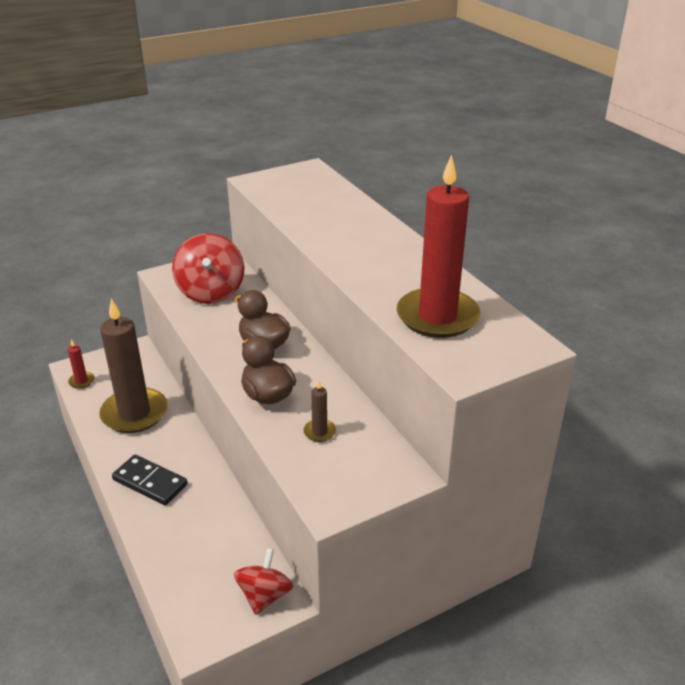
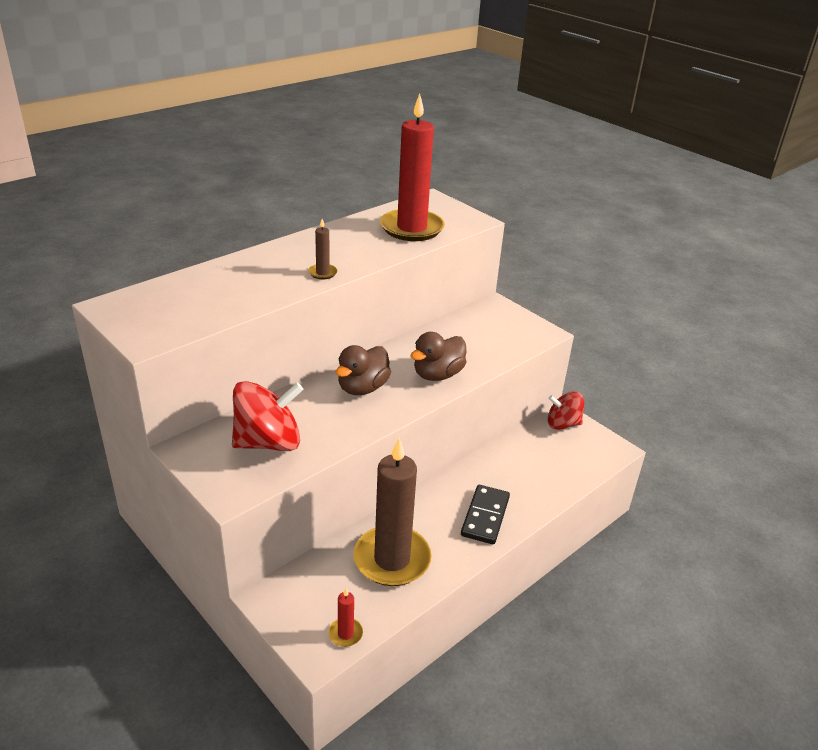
camera: 105 degrees left, 0 degrees up
brown candle [303,380,336,442] -> brown candle moved to [308,219,337,279]

